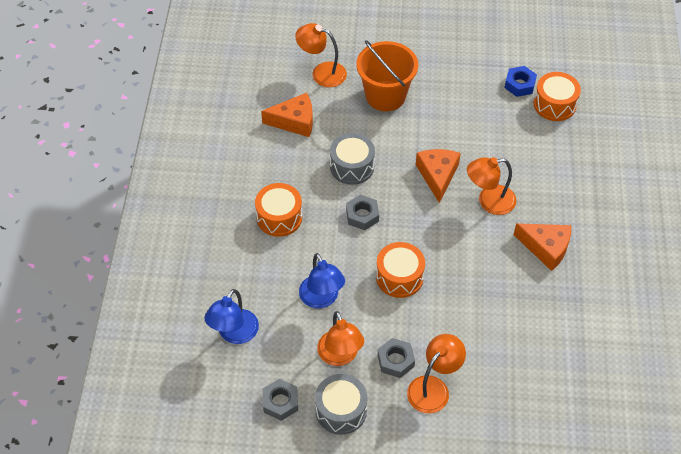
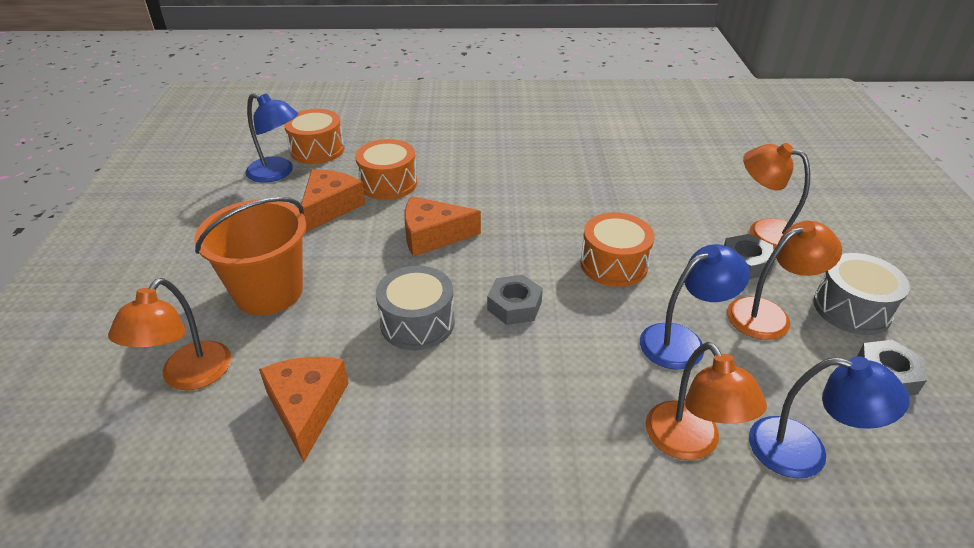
camera: 95 degrees left, 15 degrees down
orange drum [255,183,302,237] -> orange drum moved to [355,139,417,200]
orange lamp [467,157,516,215] -> orange lamp moved to [646,342,767,460]
blue nut [504,66,537,97] -> blue lamp [246,93,298,183]
orange cheese [514,223,571,271] -> orange cheese moved to [301,169,365,233]

